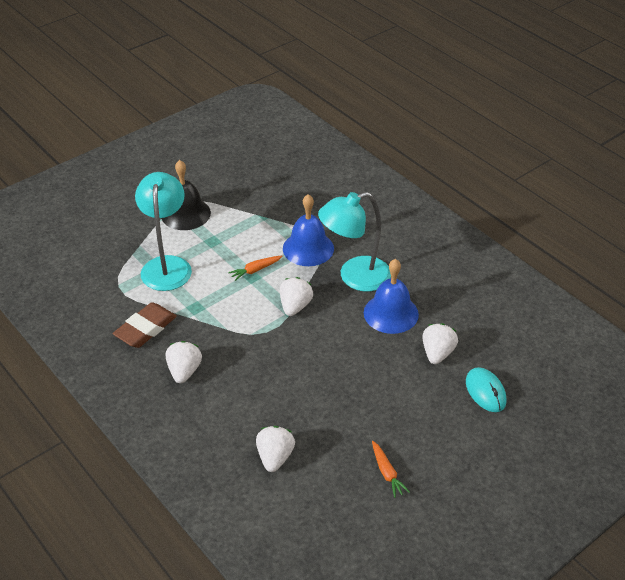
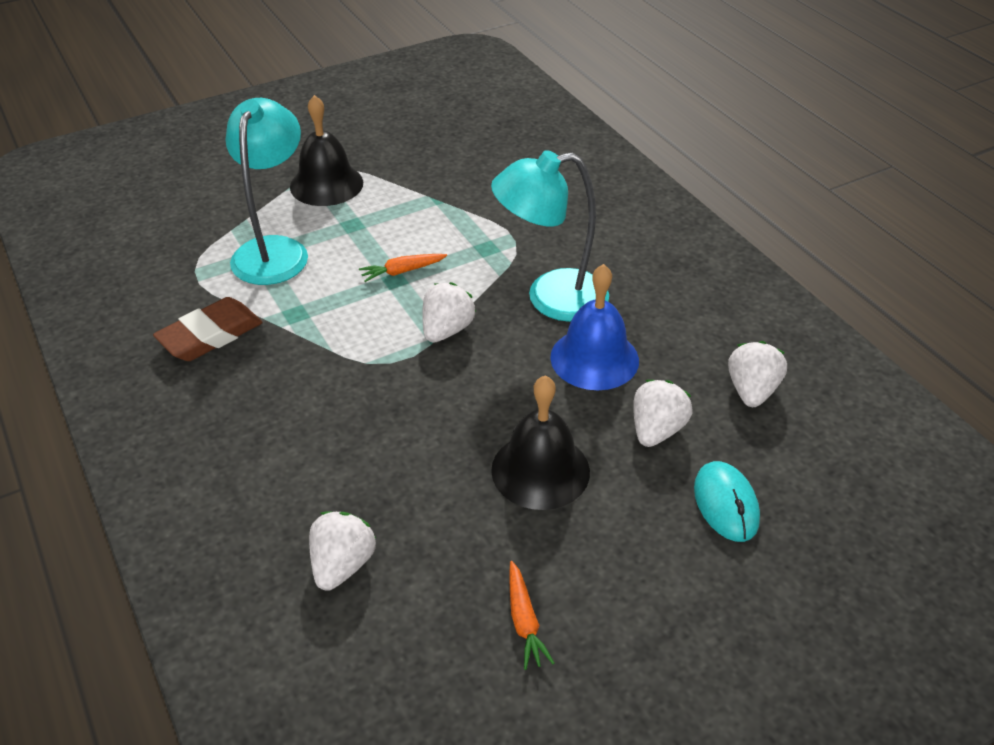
camera: 10 degrees right, 0 degrees up
white strawberry [166,341,202,383] -> white strawberry moved to [728,341,787,407]
blue bell [283,194,334,266] -> none
none -> black bell [491,376,590,510]

